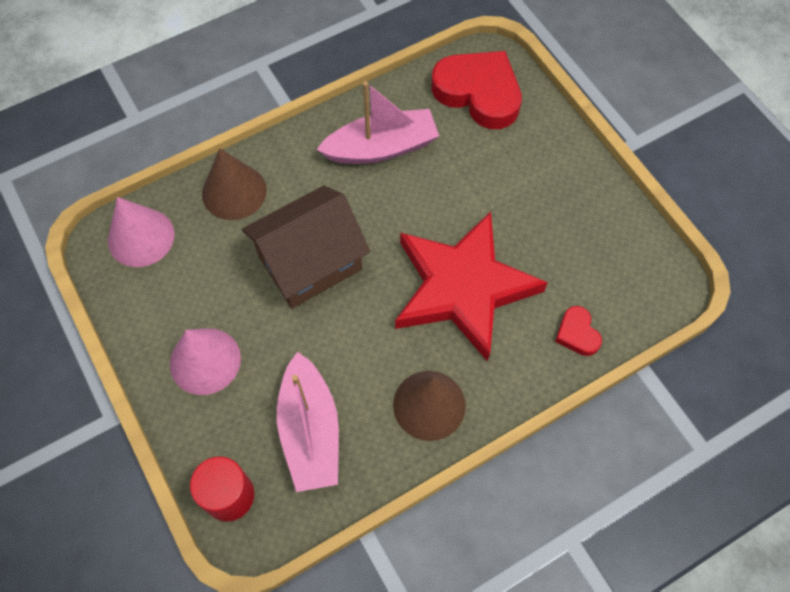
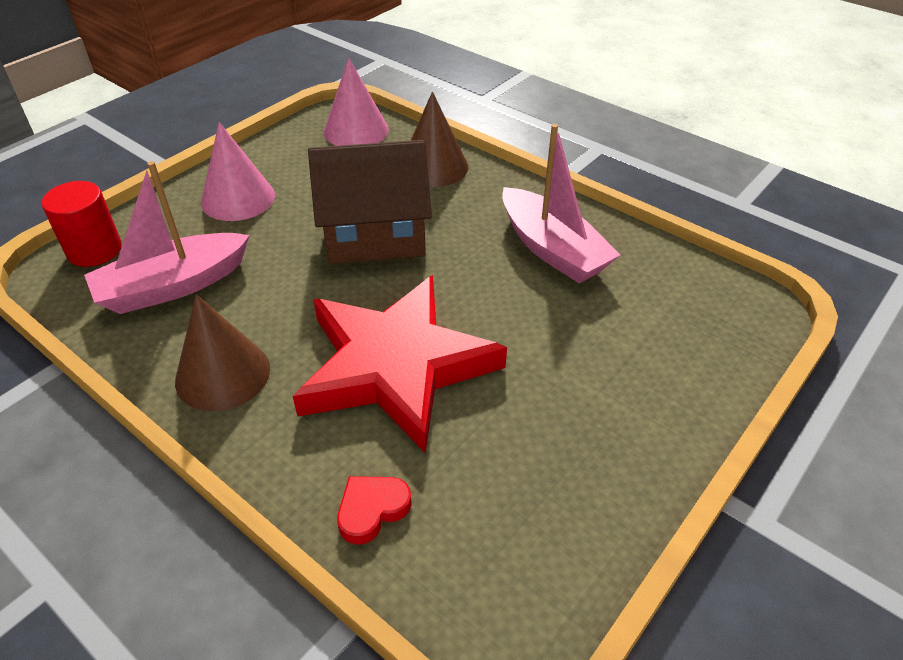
camera: 70 degrees right, 20 degrees down
brown house [242,186,370,308] -> brown house turned 45 degrees counterclockwise [308,140,432,264]
red heart [431,51,522,129] -> none

